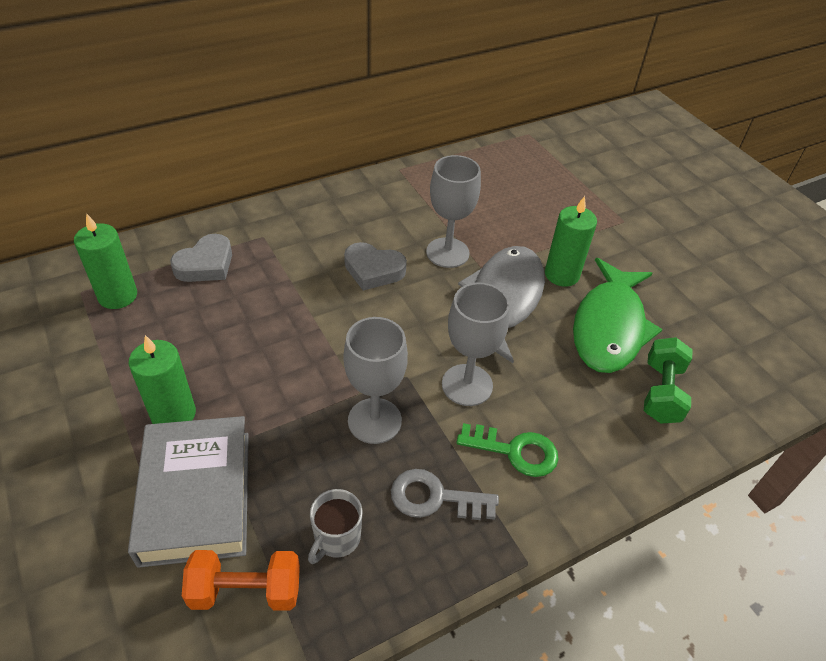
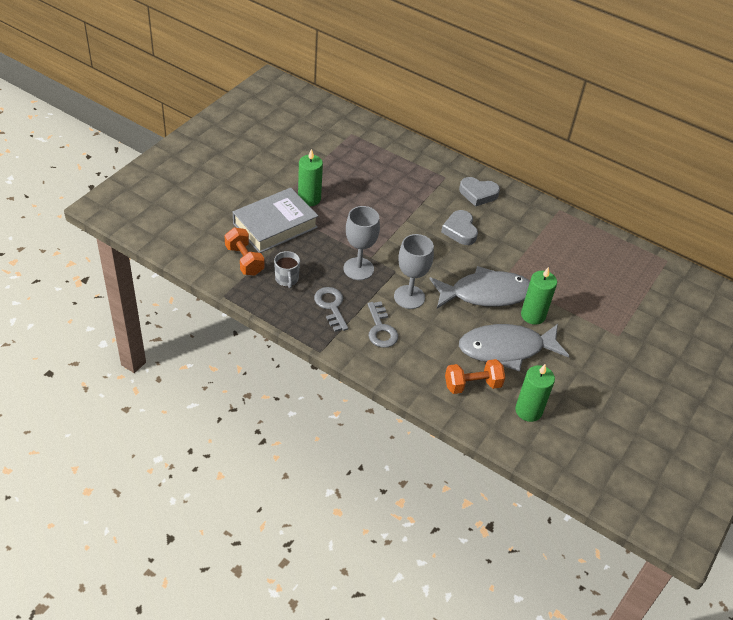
camera: 60 degrees right, 0 degrees up
green candle [74,213,137,309] -> green candle moved to [515,364,555,422]
grey heart [170,234,232,282] -> grey heart moved to [459,177,500,207]
grey mug [308,489,362,564] -> grey mug turned 105 degrees counterclockwise [274,251,300,288]
grey goblet [426,155,481,268] -> none
green key [456,423,558,477] -> grey key [368,302,398,348]
green fish [573,258,662,373] -> grey fish [459,324,569,372]
green dumbbell [644,337,692,423] -> orange dumbbell [445,359,505,394]

